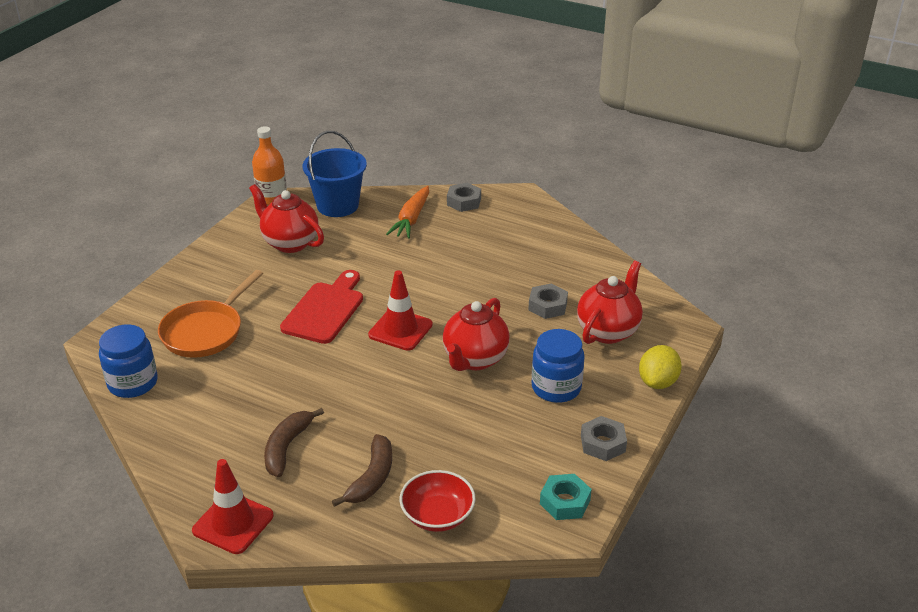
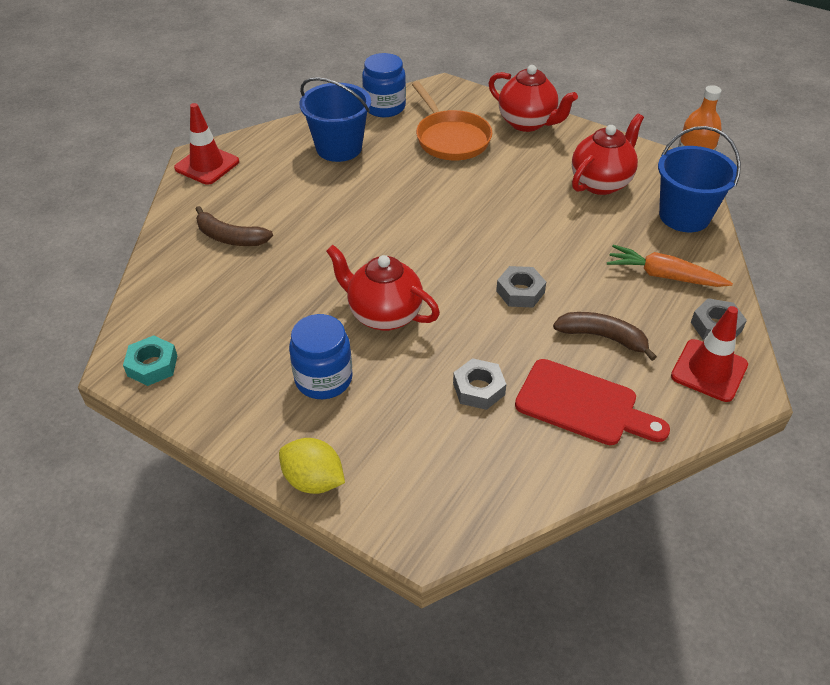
camera: 95 degrees right, 10 degrees up
orange pan [158,270,263,358] -> orange pan turned 150 degrees counterclockwise [412,81,492,160]
brown banana [264,408,324,477] -> brown banana moved to [553,312,657,361]
red cutting board [280,270,363,344] -> red cutting board moved to [515,359,670,445]
red traffic cone [368,270,433,351] -> red traffic cone moved to [671,306,748,402]
red bowl [400,470,476,532] -> none
red teapot [577,261,643,344] -> red teapot moved to [489,65,578,132]
grey nut [581,416,627,461] -> grey nut moved to [496,266,546,307]
none -> blue bucket [300,77,371,162]

